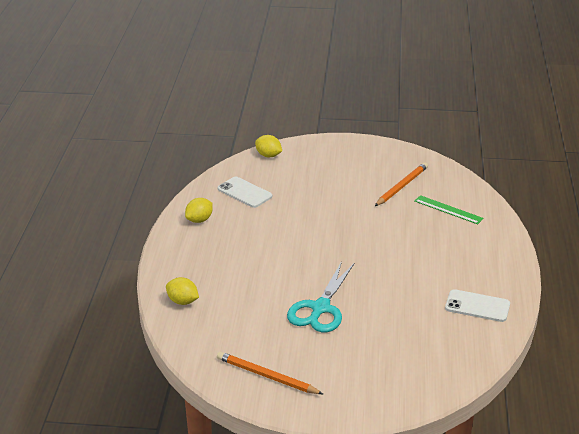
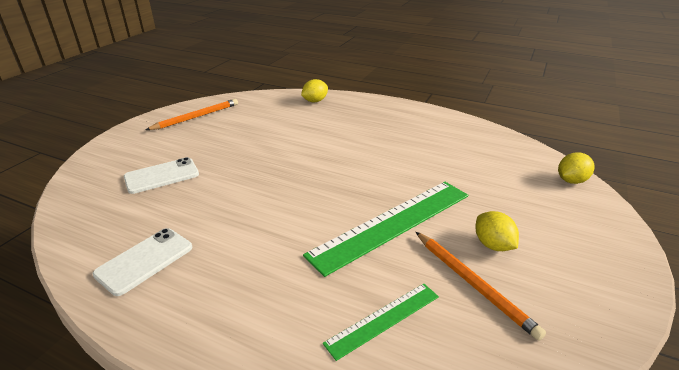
camera: 110 degrees right, 0 degrees up
yellow lemon [185,198,213,223] -> yellow lemon moved to [475,211,519,251]
white phone [217,176,272,208] -> white phone moved to [124,157,199,194]
turquoise scissors [287,261,354,332] -> none
none -> green ruler [303,182,468,277]

